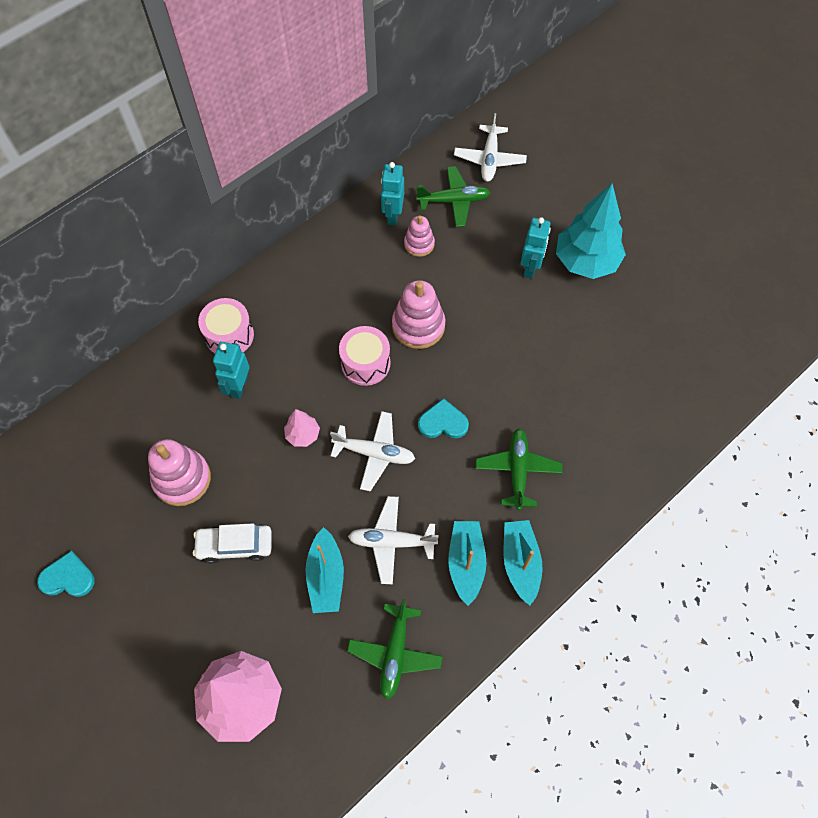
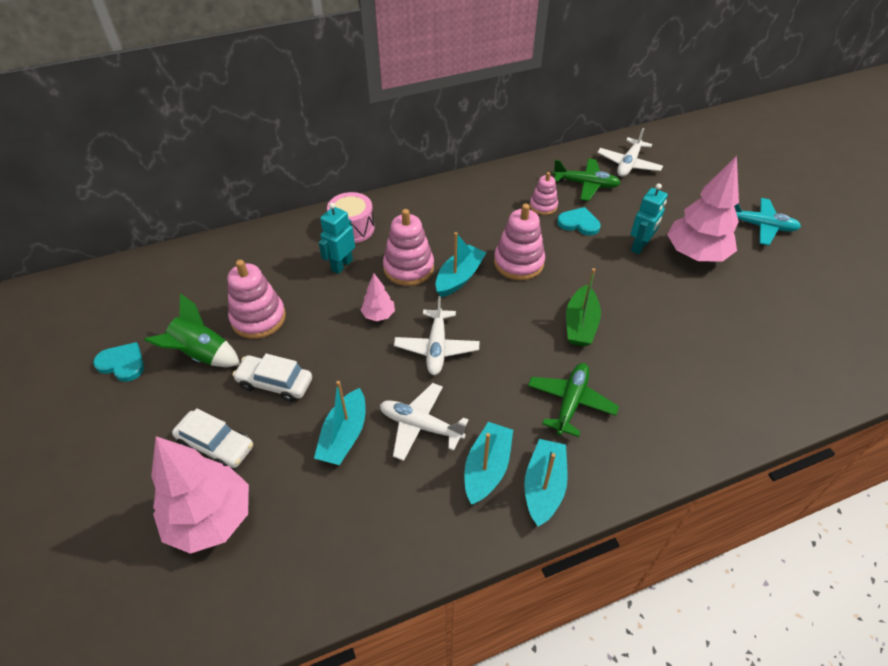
camera: 20 degrees right, 15 degrees down
white plane [330,411,415,492] -> white plane turned 60 degrees clockwise [394,296,479,375]
pink drum [339,326,390,386] -> turquoise boat [435,232,486,297]
green plane [347,599,443,700] -> none
turquoise robot [381,162,404,225] -> none
turquoise heart [418,398,469,438] -> turquoise heart moved to [557,207,601,236]
turquoise tree [556,183,626,279] -> pink tree [667,156,739,261]
none -> green rocket [144,294,240,367]
none -> white car [172,408,253,468]
none -> pink stacking toy [383,209,434,286]
none -> green boat [566,268,601,347]
none -> turquoise plane [734,198,801,246]

